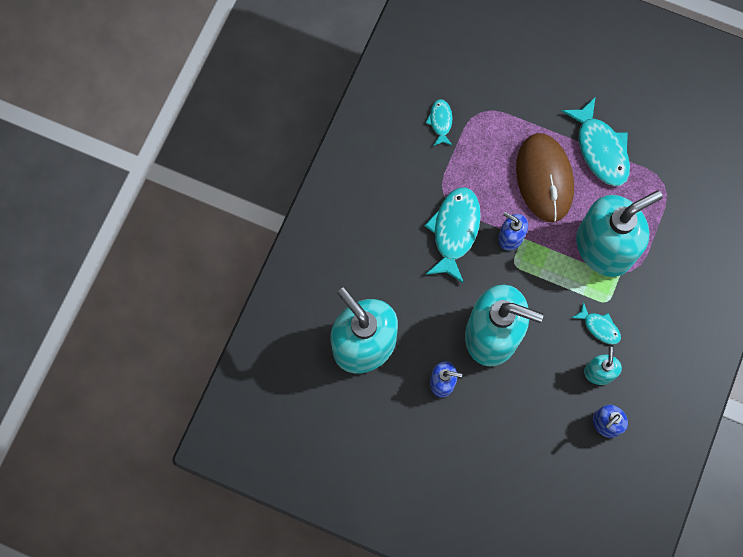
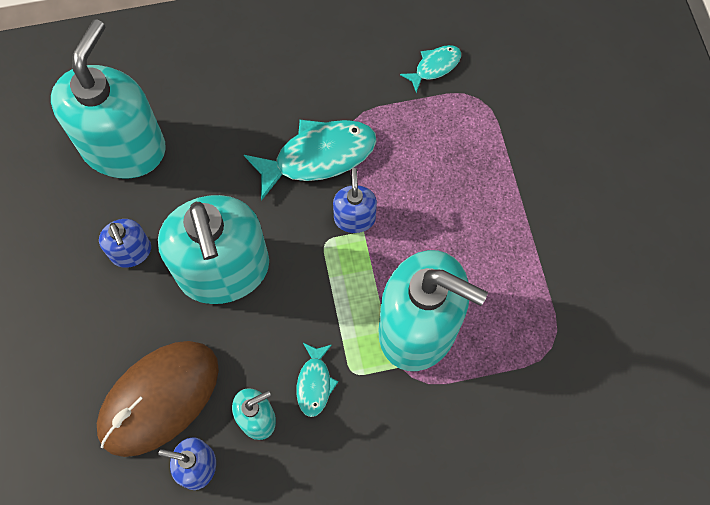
camera: 55 degrees right, 5 degrees down
brown mouse [516,133,574,222] -> brown mouse moved to [97,341,219,457]
turquoise fish [562,97,630,186] -> none

